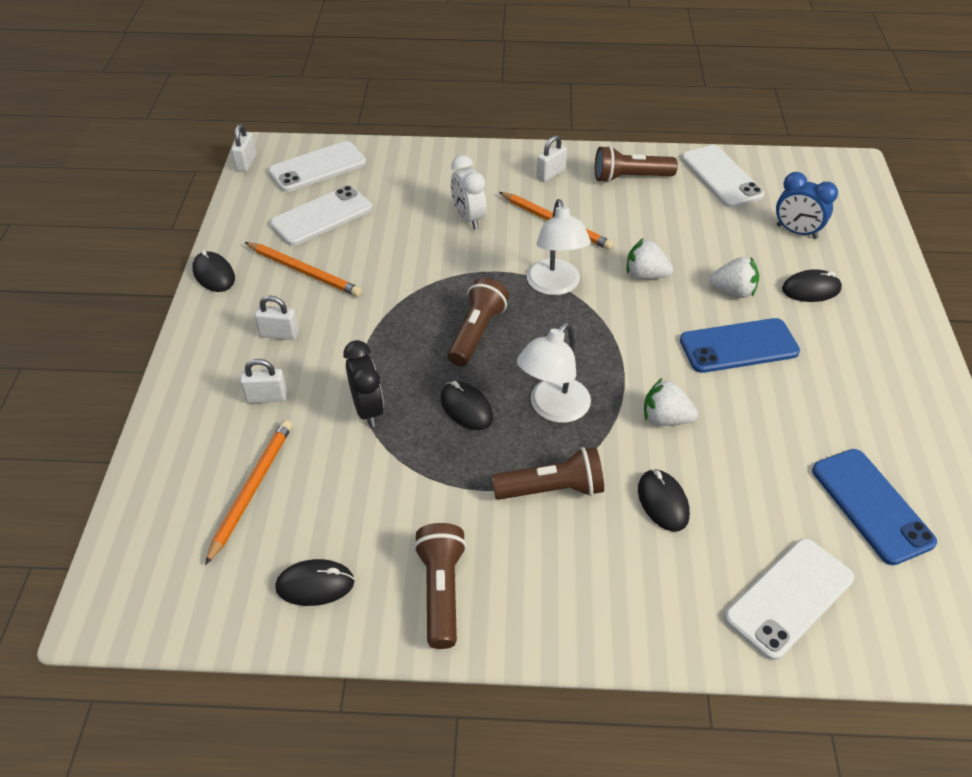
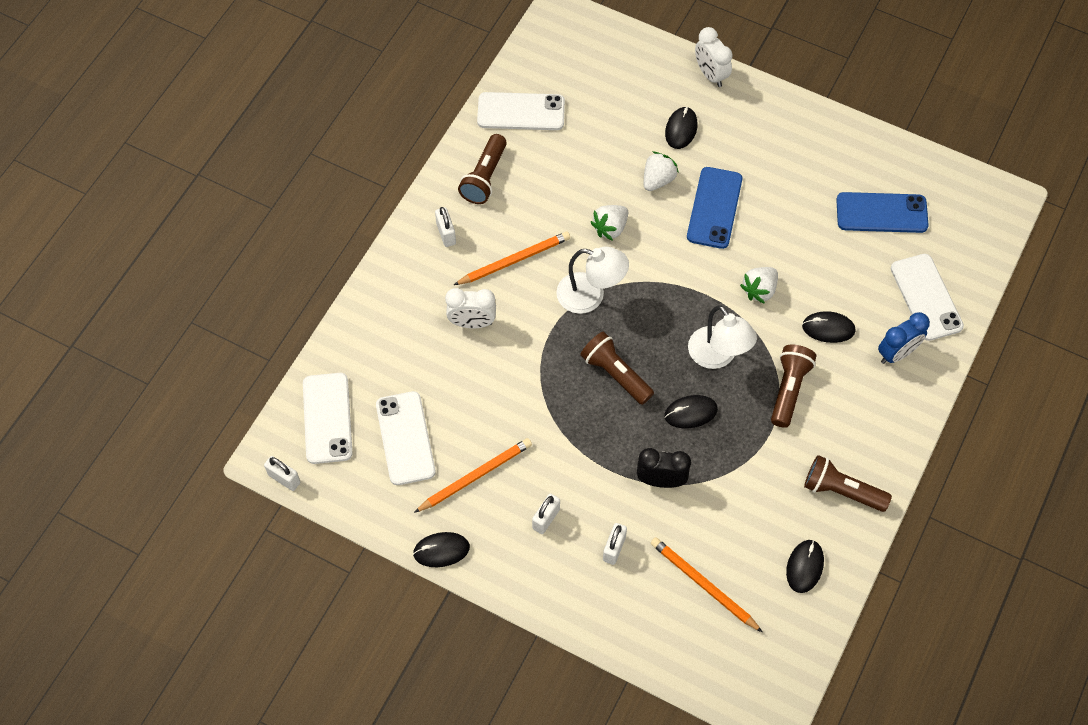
camera: 65 degrees left, 15 degrees up
blue clock [776,172,838,239] -> blue clock moved to [878,312,930,364]
none -> white clock [695,27,733,87]

